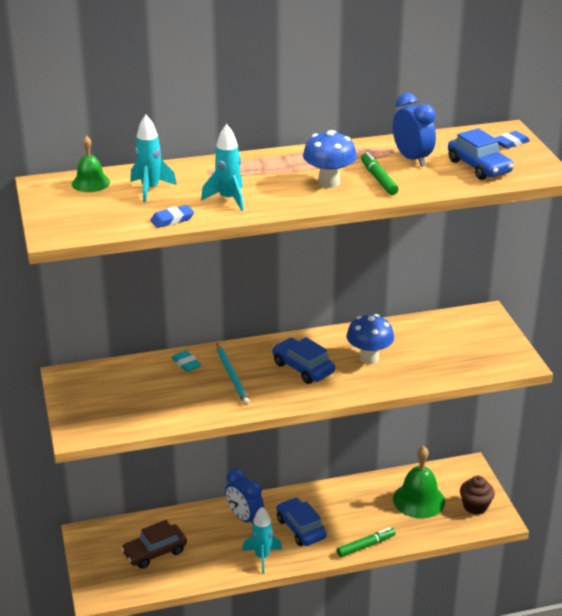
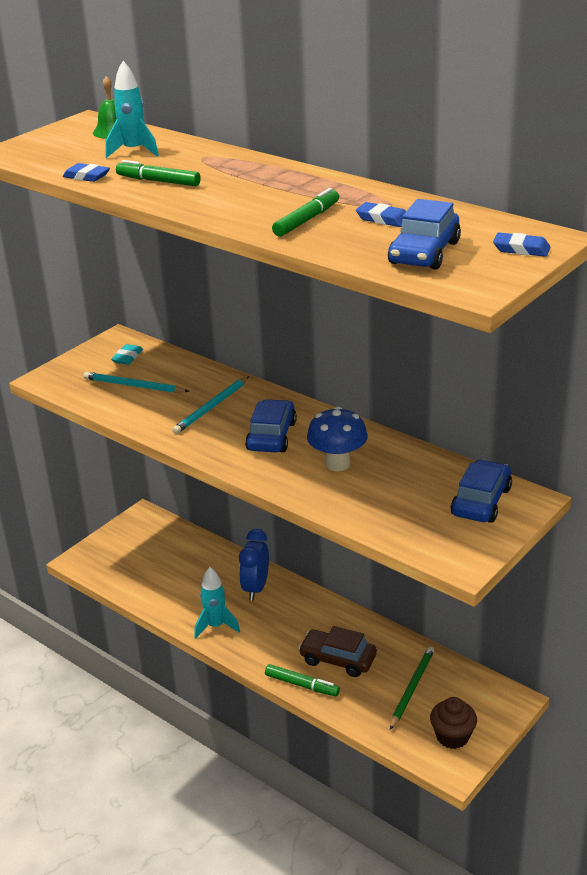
camera: 55 degrees right, 0 degrees up
brown car [121,520,187,569] -> brown car moved to [298,626,377,677]
turquoise eraser [171,350,201,372] -> turquoise eraser moved to [111,344,143,365]
turquoise rocket [201,124,244,211] -> green marker [116,160,201,186]
blue car [276,497,327,546] -> blue car moved to [451,459,512,523]
blue mushroom [303,130,357,188] -> none
blue clock [393,93,436,167] -> blue eraser [356,202,406,227]
green bell [393,446,445,518] -> green pencil [390,646,434,730]
none -> turquoise pencil [83,372,190,393]

